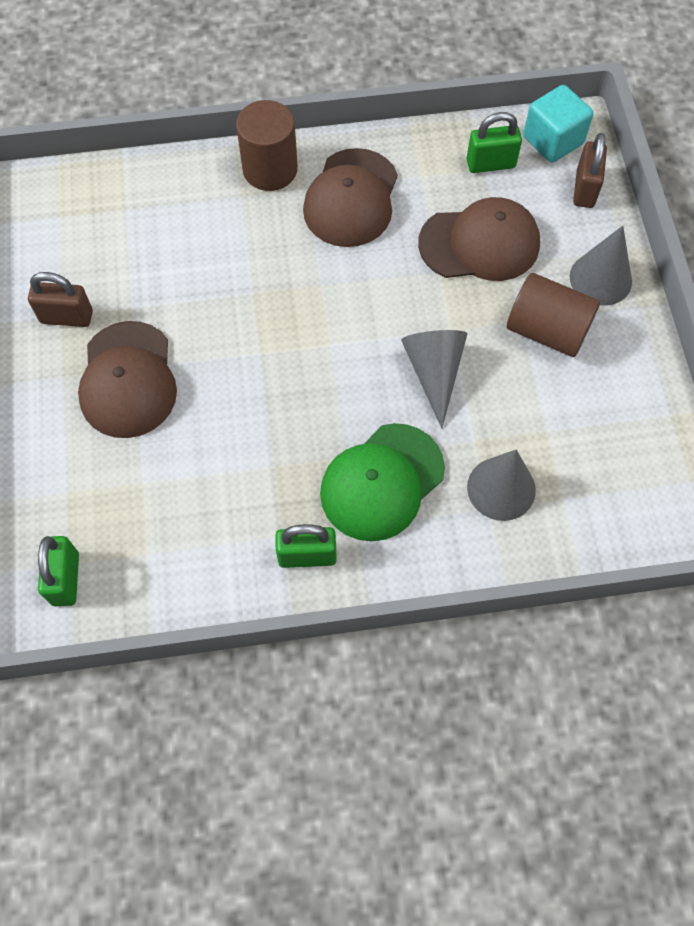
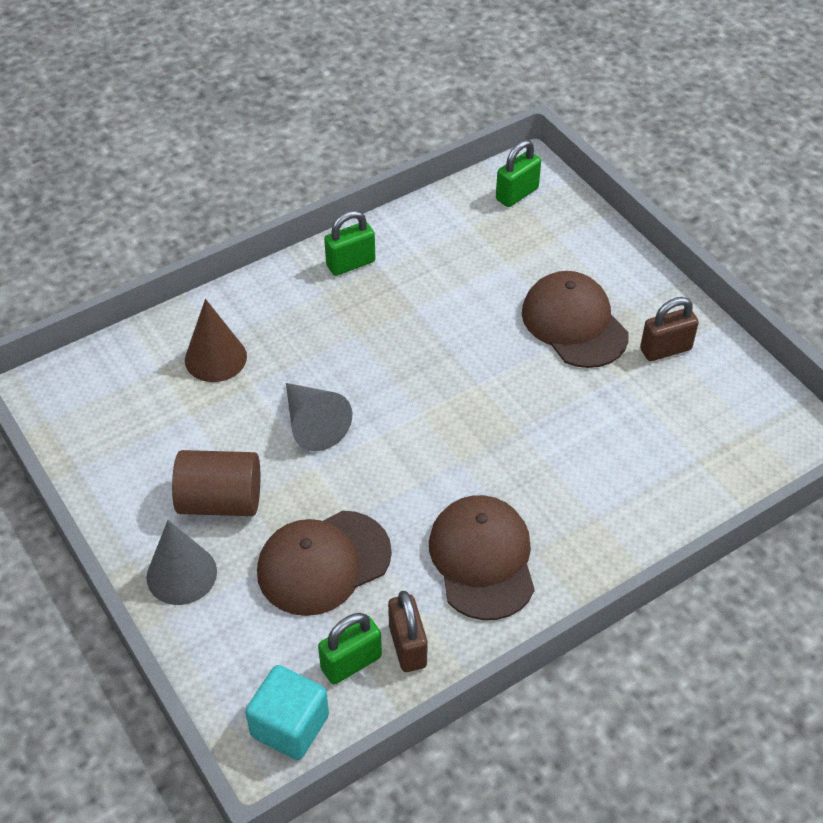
camera: 155 degrees right, 15 degrees down
green padlock [38,536,79,606] -> green padlock turned 75 degrees clockwise [496,140,541,207]
brown cylinder [236,100,298,191] -> none
green cap [320,423,445,541] -> none
grey cone [467,449,536,521] -> brown cone [185,299,247,382]
brown padlock [573,133,607,208] -> brown padlock moved to [388,591,428,672]

